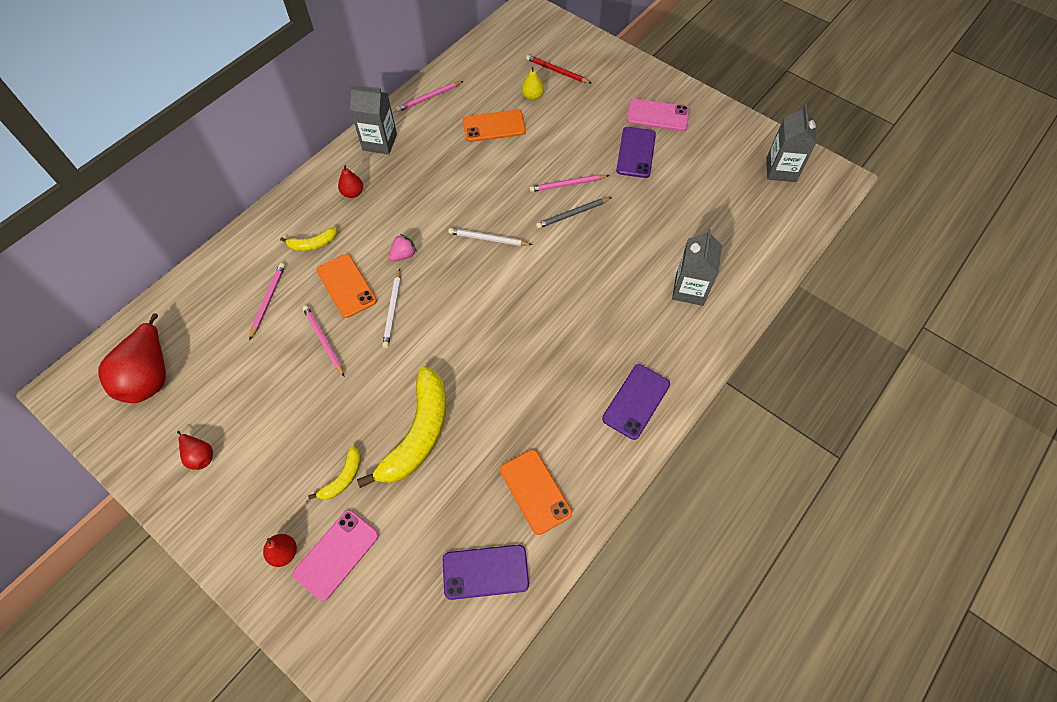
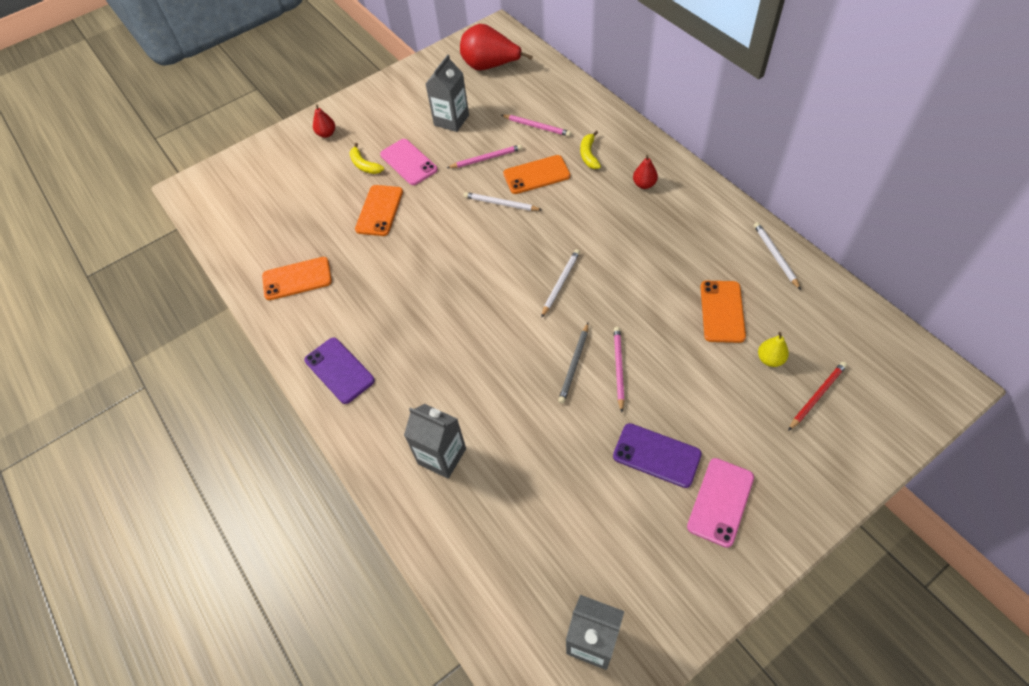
camera: 110 degrees right, 5 degrees down
red pear [177,431,213,470] -> none
pink phone [293,510,379,601] -> pink phone moved to [380,139,438,185]
grey carton [350,84,397,155] -> grey carton moved to [426,54,469,132]
yellow banana [357,366,446,488] -> orange phone [355,185,403,236]
pink strawberry [389,234,417,261] -> none
pink pencil [395,81,463,112] -> white pencil [754,222,801,290]
purple phone [443,545,529,600] -> none
grey pencil [536,197,612,229] -> grey pencil turned 150 degrees counterclockwise [558,323,588,404]

